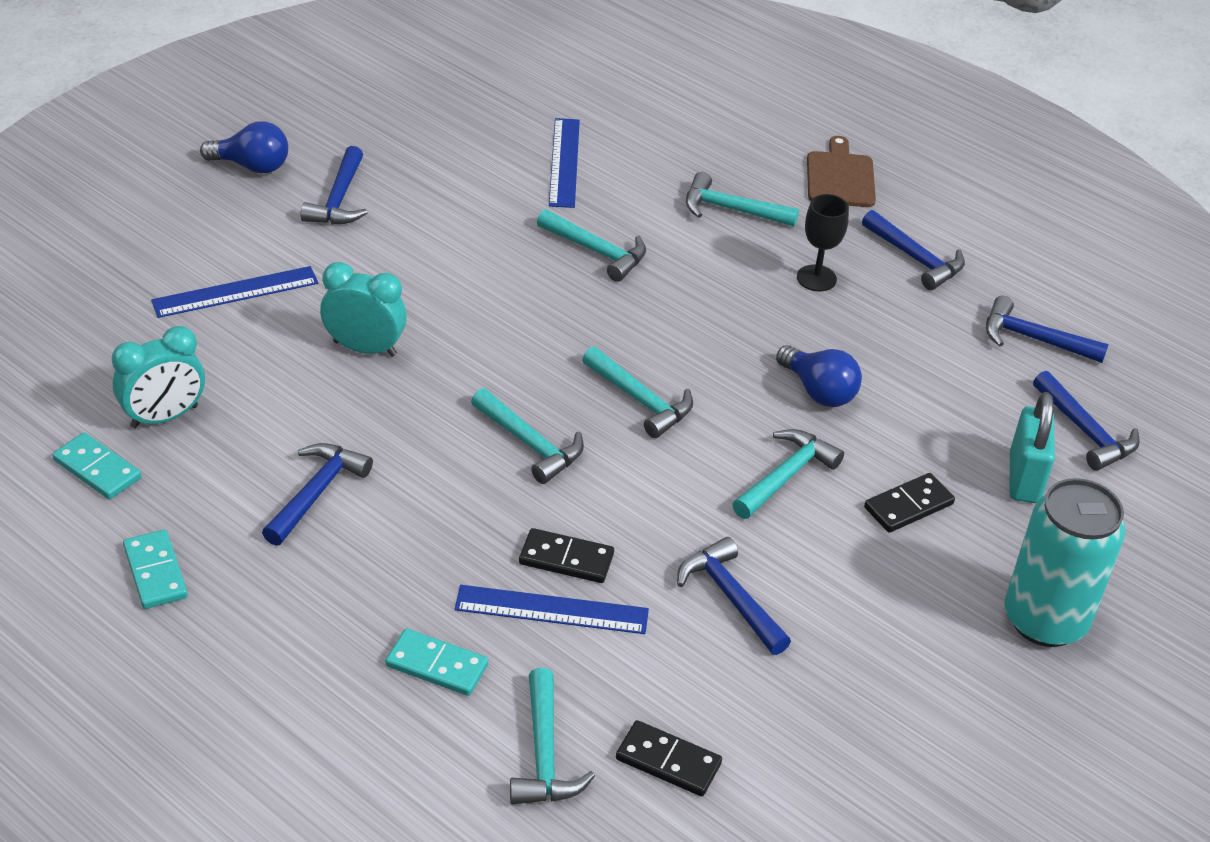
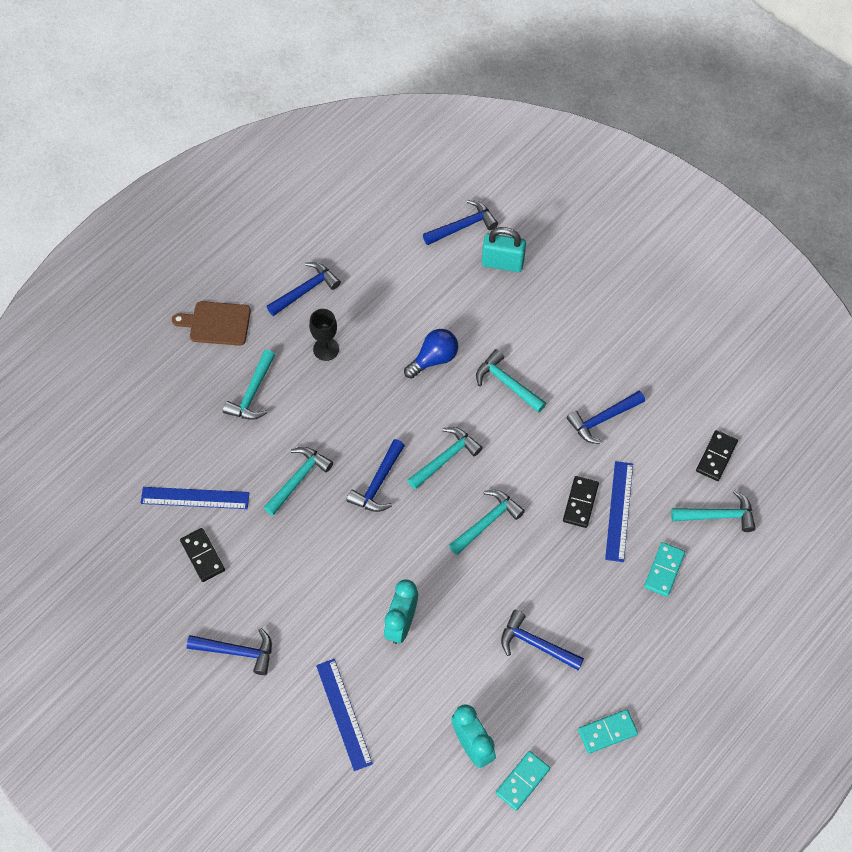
camera: 85 degrees left, 20 degrees up
blue light bulb [200,121,288,174] -> none
black domino [864,473,955,533] -> black domino moved to [180,528,225,582]
blue hammer [986,296,1109,363] -> blue hammer moved to [346,439,405,512]
turquoise can [1004,478,1126,647] -> none

